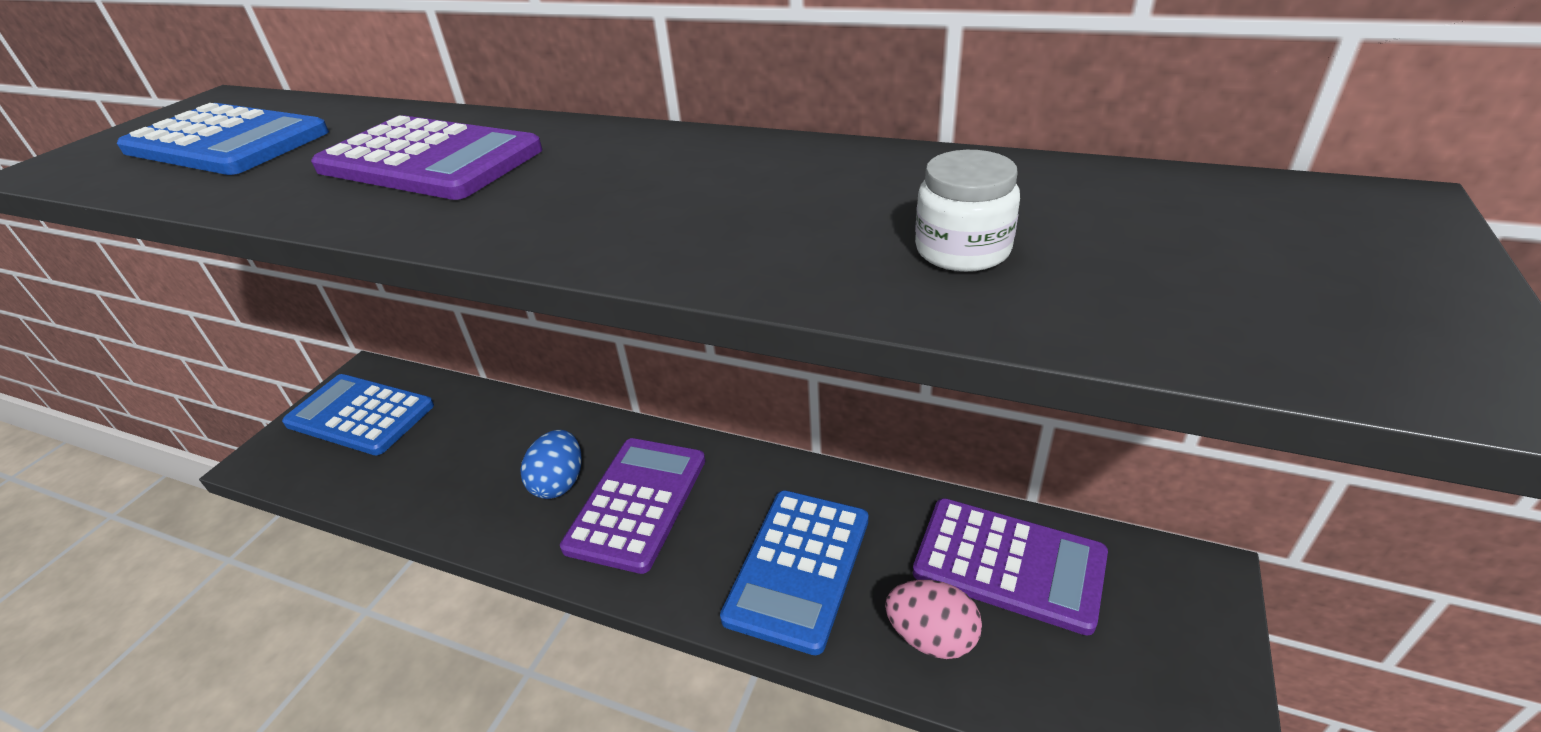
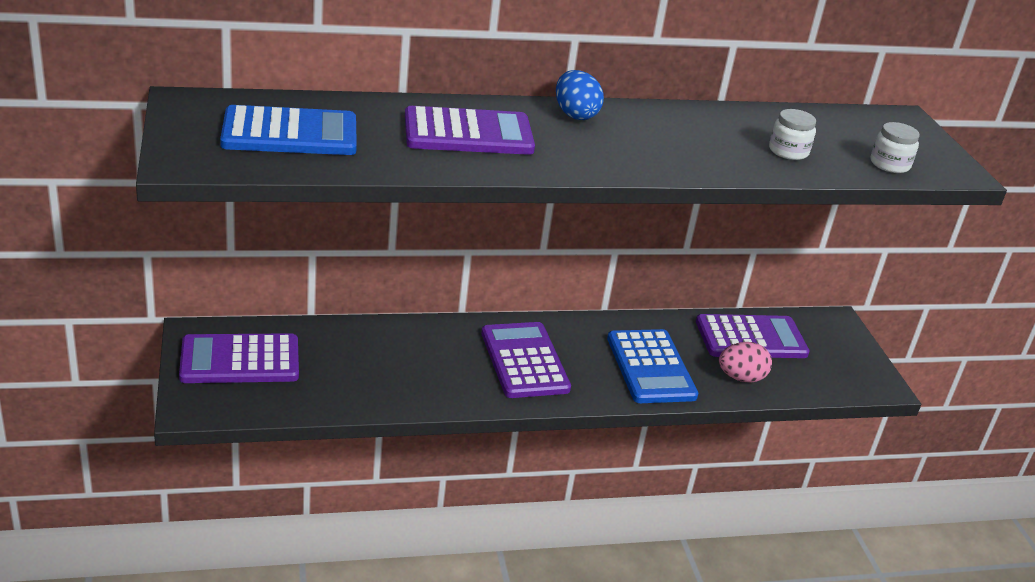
camera: 40 degrees left, 5 degrees down
blue calculator [282,374,434,455] -> purple calculator [179,333,299,383]
blue egg [520,430,581,499] -> blue egg moved to [556,70,604,120]
none -> white jar [870,122,920,173]

